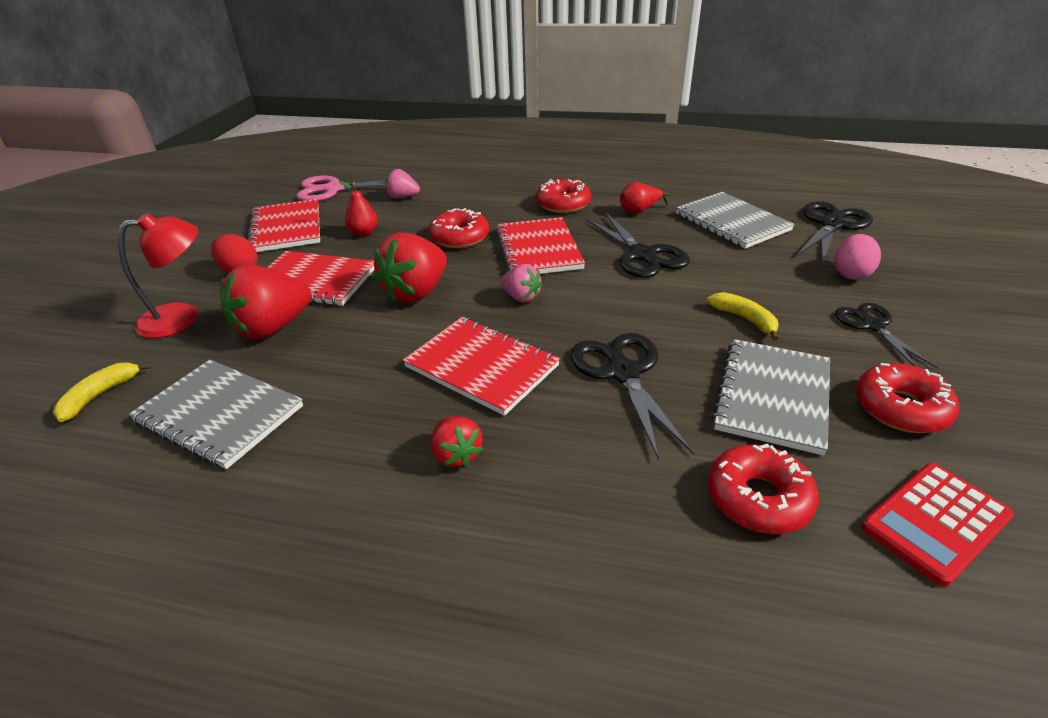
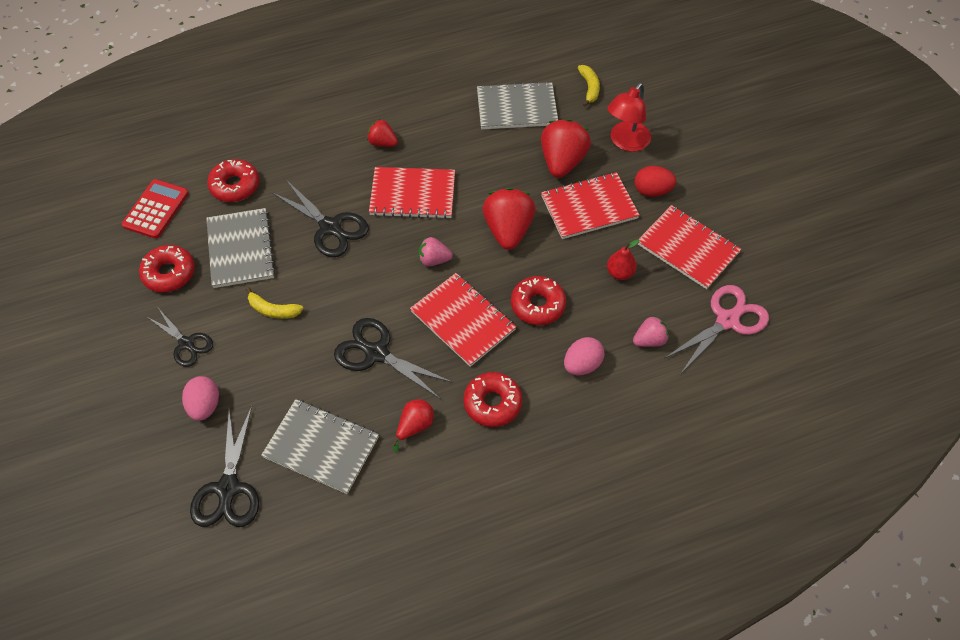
camera: 145 degrees right, 20 degrees up
none -> pink egg [564,337,605,375]

